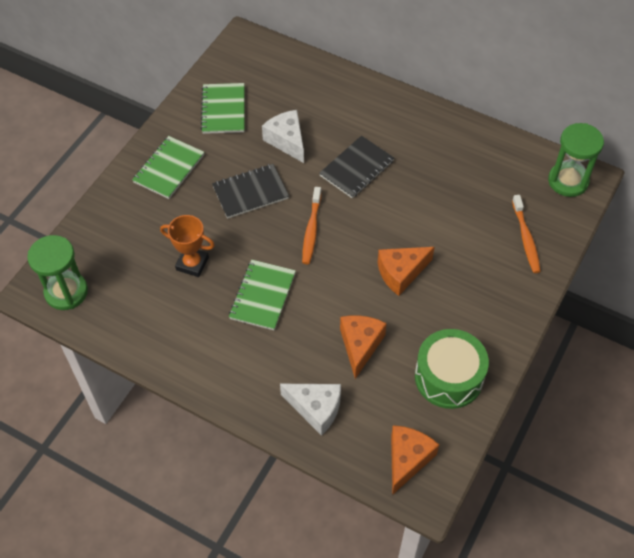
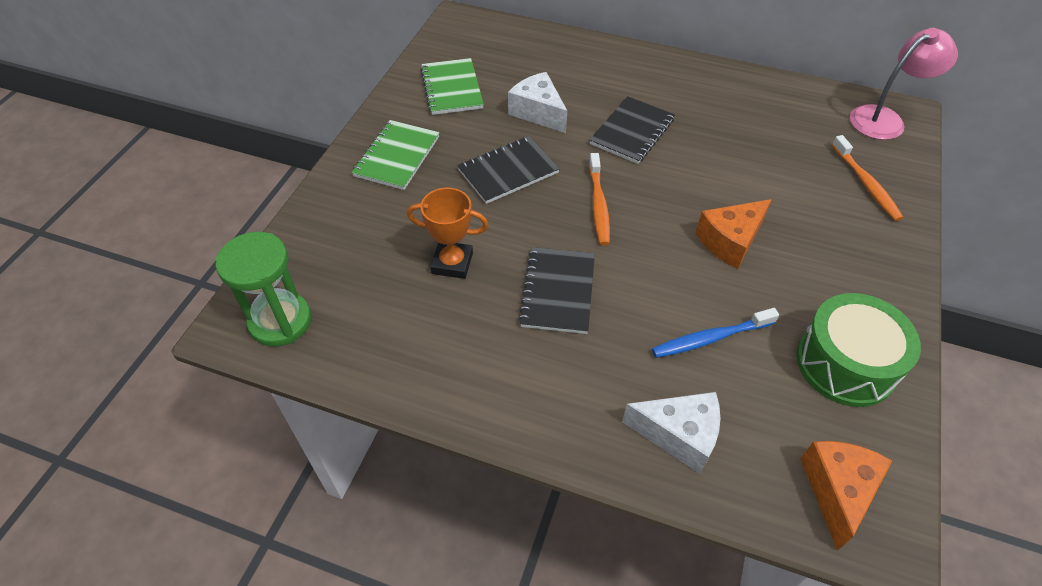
camera: 10 degrees left, 5 degrees down
green notebook [229,259,296,330] -> black notebook [518,247,595,334]
orange cheese [340,315,387,379] -> blue toothbrush [652,308,779,358]
green hourglass [548,123,604,197] -> pink lamp [850,28,958,140]

